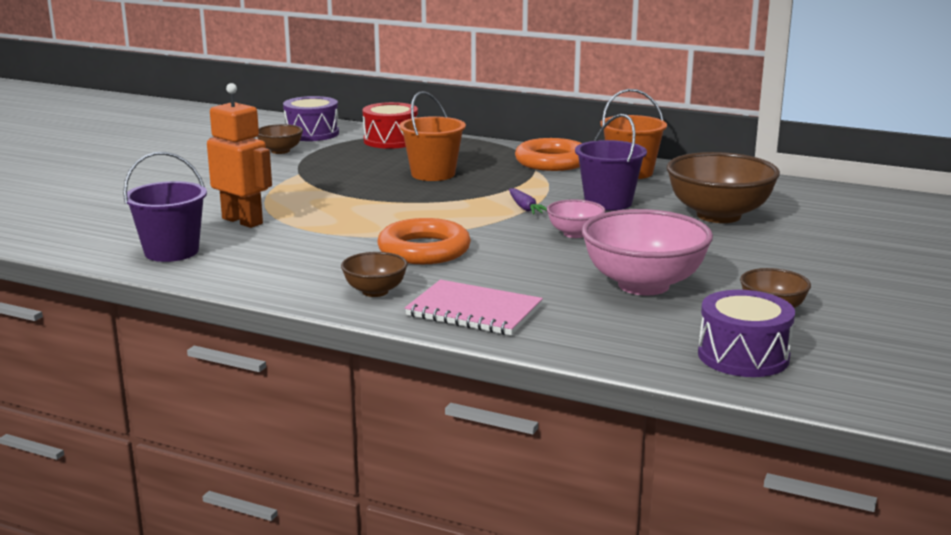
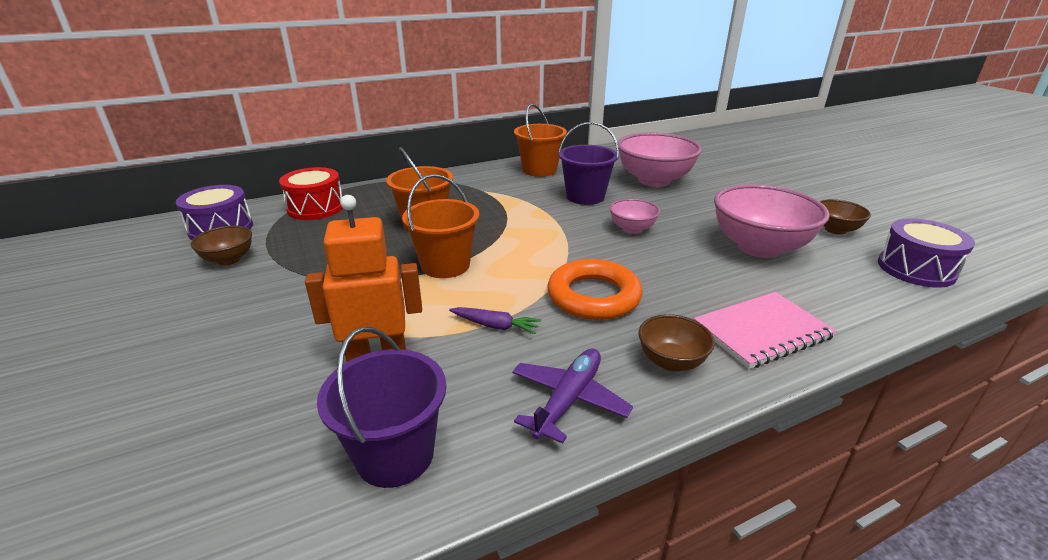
camera: 50 degrees left, 10 degrees up
purple carrot [509,188,547,214] -> purple carrot moved to [449,307,541,334]
orange ring [515,138,582,171] -> none
brown bowl [667,152,780,223] -> pink bowl [618,133,702,187]
none -> orange bucket [402,174,479,278]
none -> purple plane [512,348,633,444]

